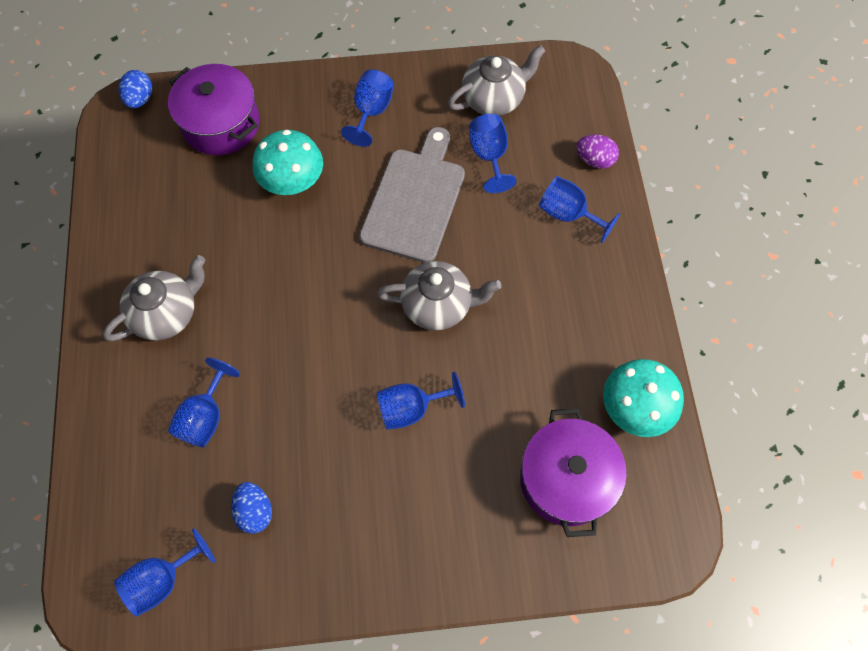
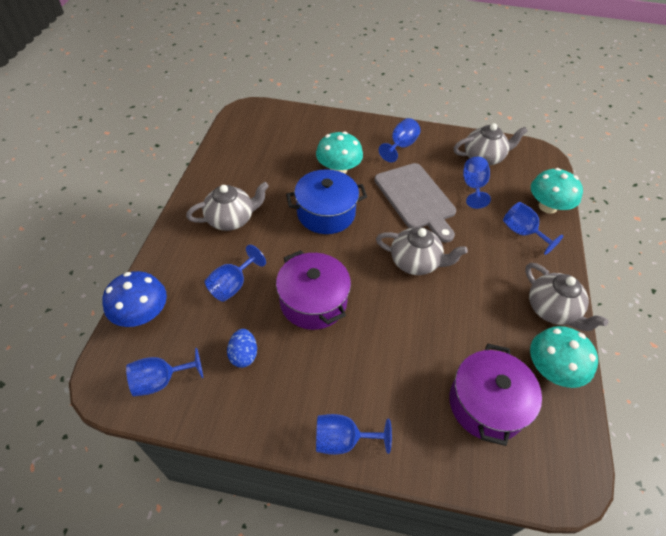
camera: 15 degrees right, 15 degrees down
blue egg [118,70,152,108] -> none
purple pot [168,64,260,155] -> purple pot moved to [276,250,351,330]
grey cutting board [359,127,465,263] -> grey cutting board turned 120 degrees clockwise [374,163,456,243]
blue goblet [377,372,465,430] -> blue goblet moved to [316,414,392,455]
purple egg [576,135,619,169] -> turquoise mushroom [531,168,583,214]
none -> blue mushroom [102,271,167,327]
none -> blue pot [286,169,367,234]
none -> grey teapot [525,263,609,331]

